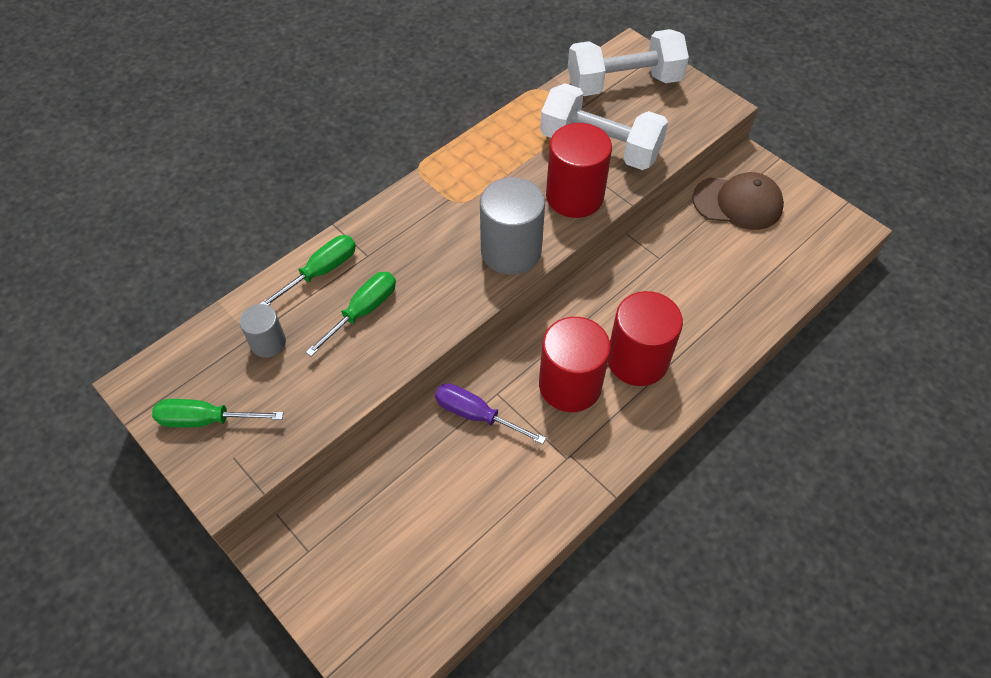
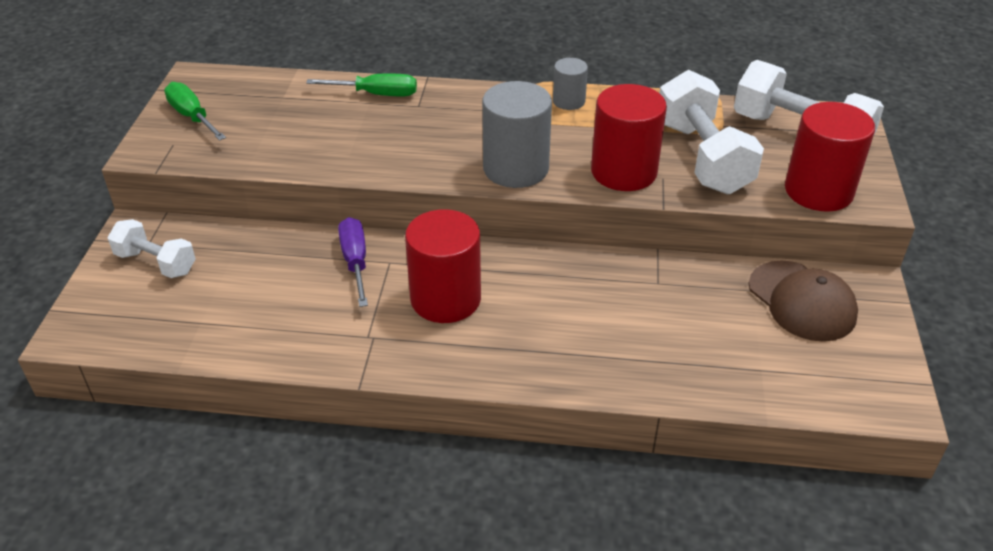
camera: 50 degrees right, 15 degrees down
grey cylinder [240,304,286,358] -> grey cylinder moved to [553,58,588,110]
green screwdriver [306,272,396,357] -> none
red cylinder [608,291,683,386] -> red cylinder moved to [785,102,875,212]
none -> white dumbbell [107,219,196,278]

